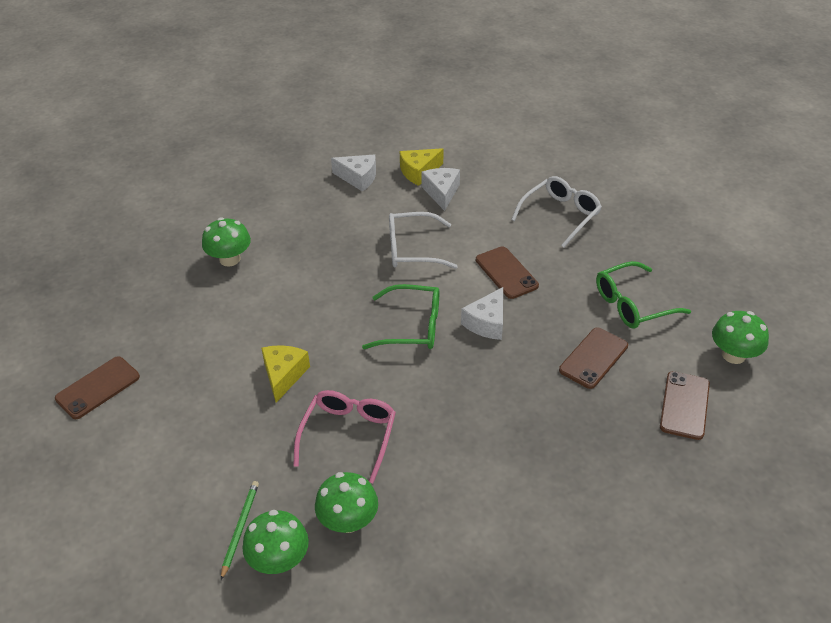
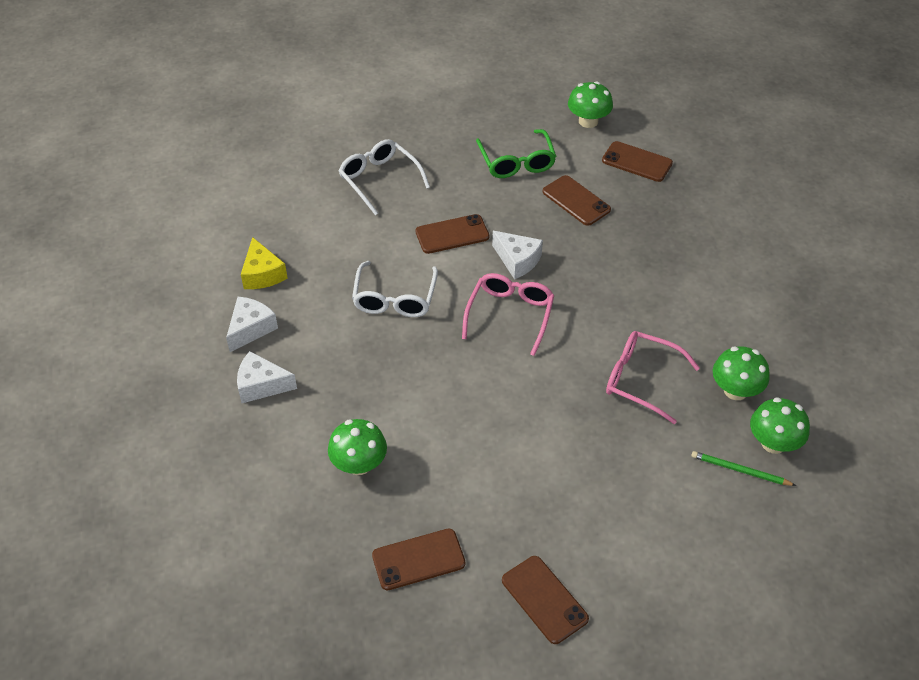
camera: 80 degrees left, 5 degrees up
yellow cheese [261,345,310,403] -> none
green glasses [362,284,439,349] -> pink glasses [462,273,554,356]
white cheese [421,168,460,211] -> white cheese moved to [237,351,297,403]
none -> brown phone [372,529,466,590]

